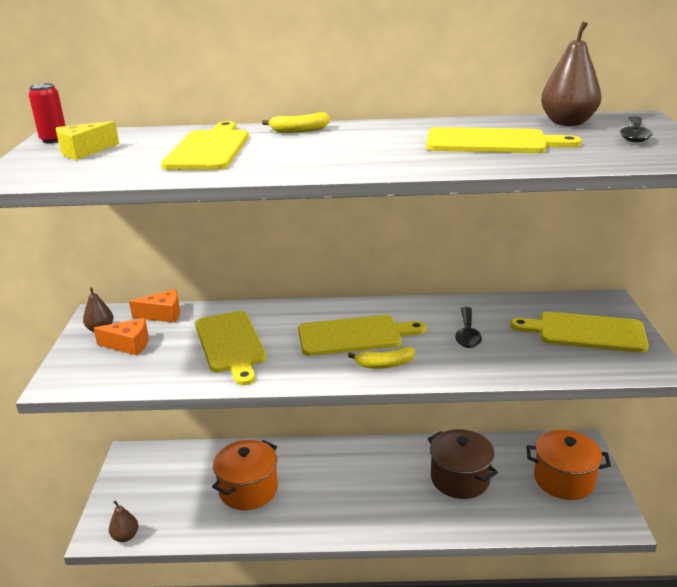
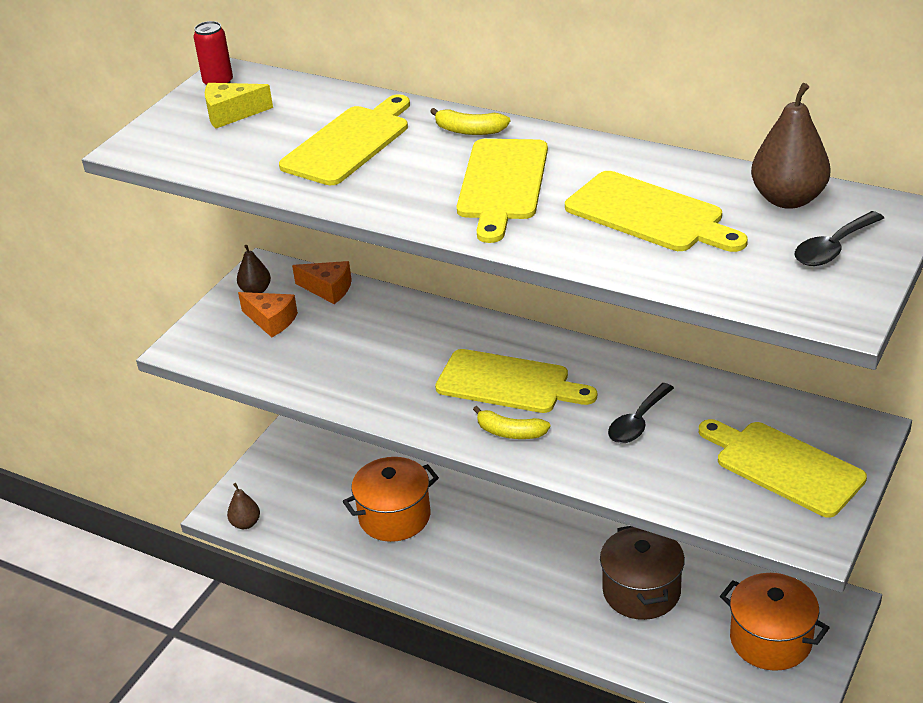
camera: 30 degrees right, 10 degrees up
yellow cutting board [195,311,267,385] -> yellow cutting board moved to [457,139,548,243]

